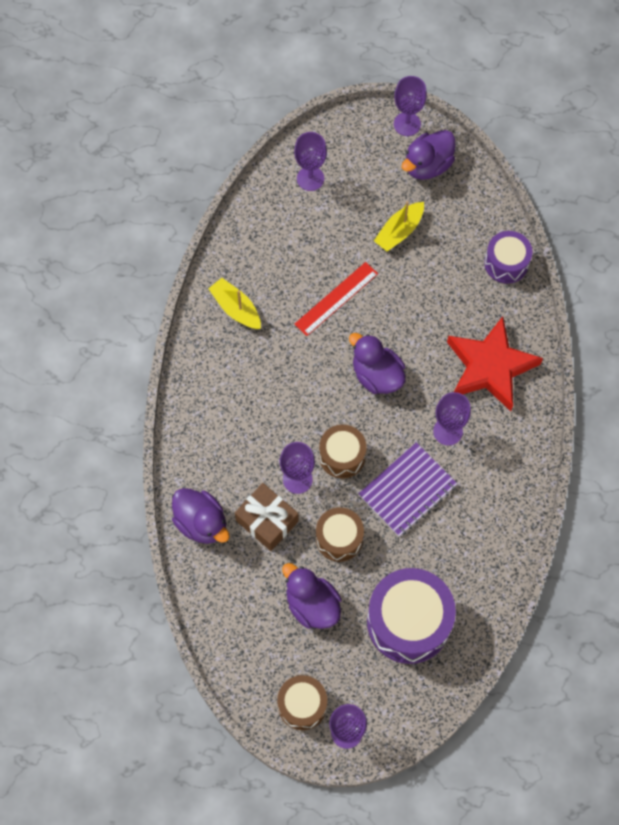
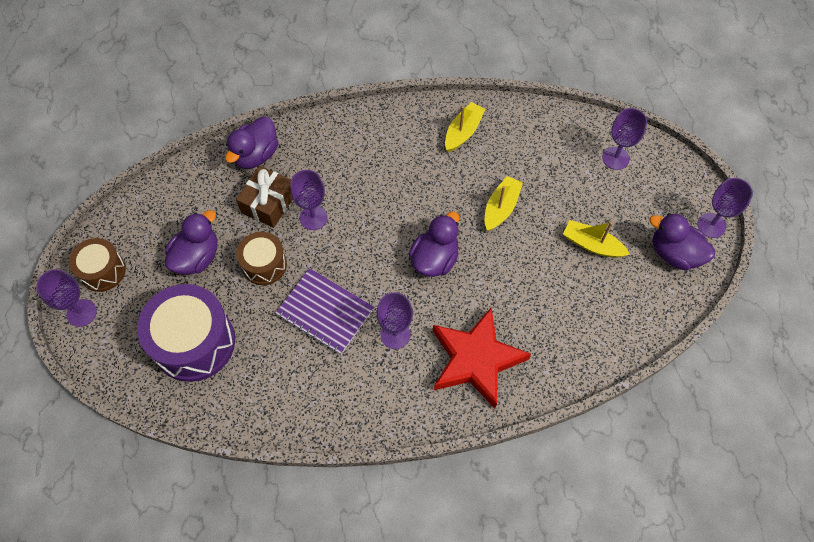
camera: 75 degrees right, 5 degrees down
red ruler [295,262,378,336] -> yellow boat [485,176,523,231]
brown drum [319,425,367,478] -> none
purple drum [484,231,532,284] -> none

